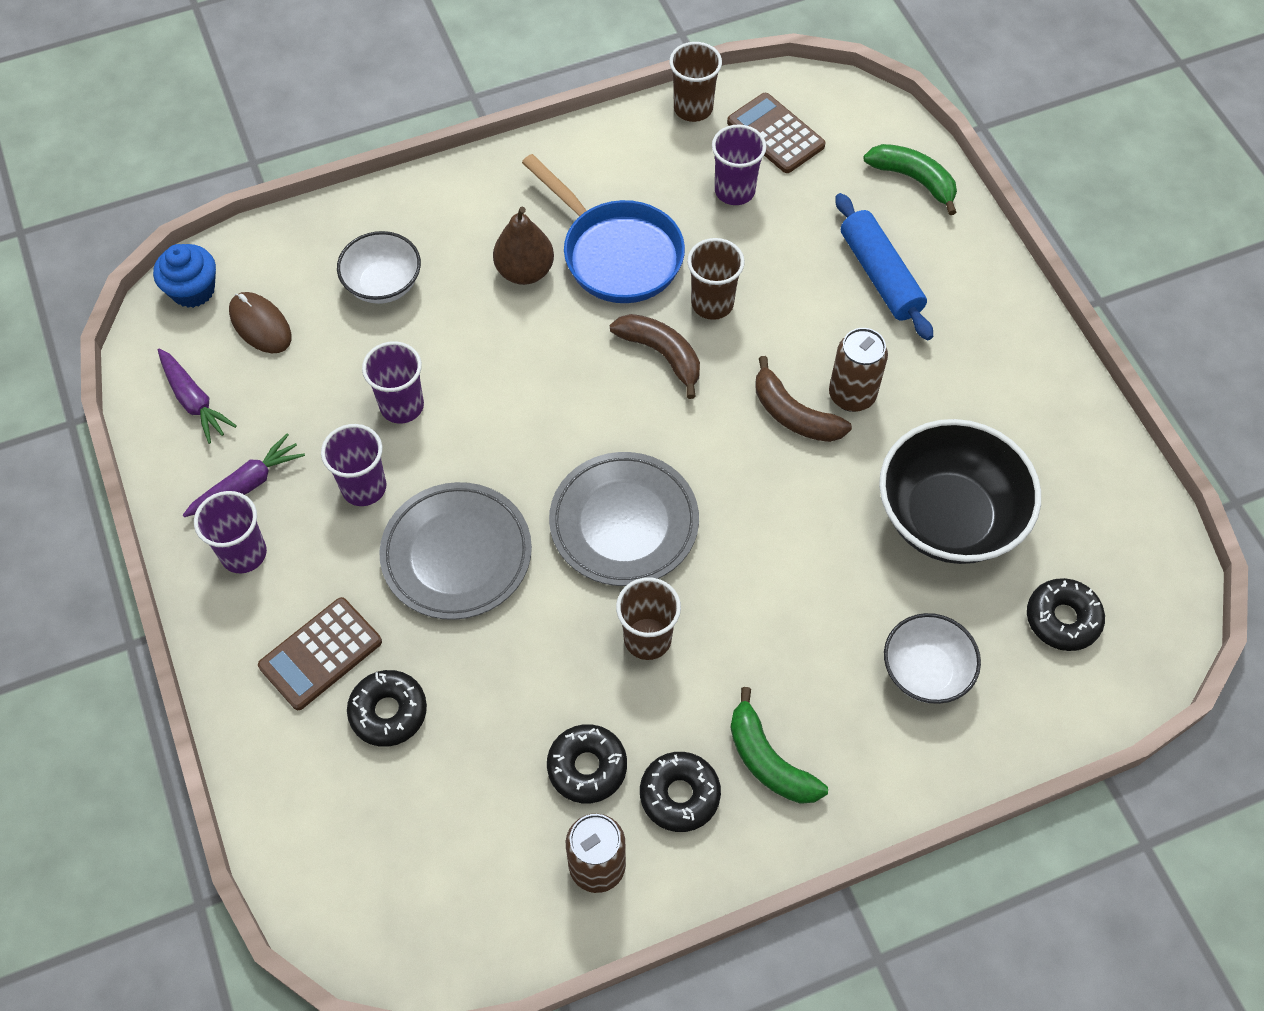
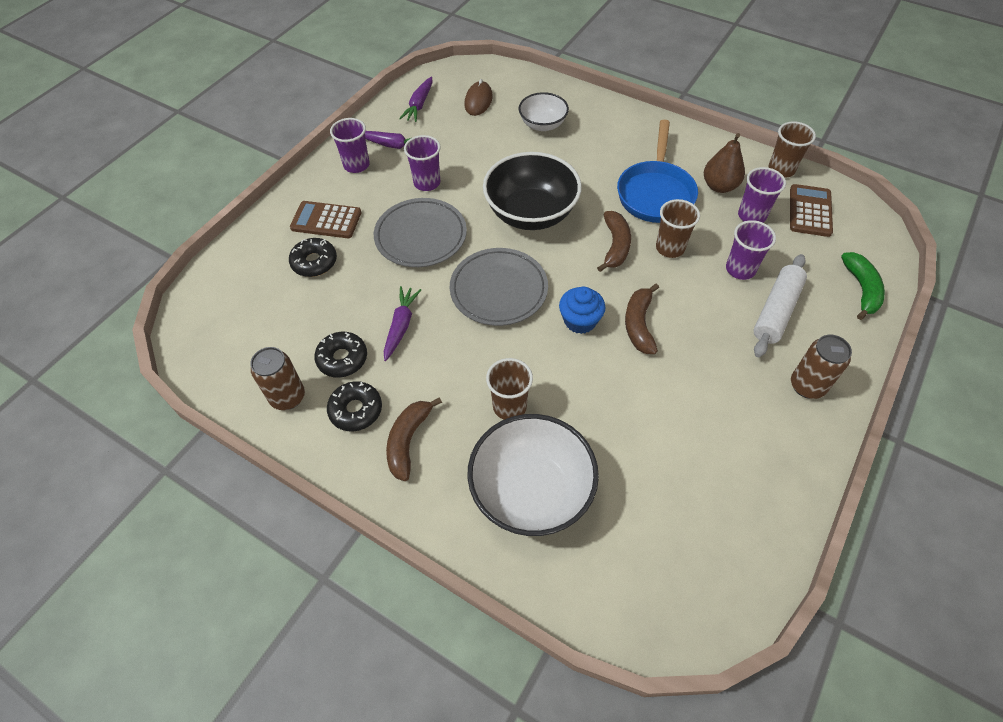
camera: 55 degrees right, 5 degrees down
blue cupcake [153,244,216,308] -> blue cupcake moved to [559,287,605,334]
purple cup [362,341,424,424] -> purple cup moved to [726,220,776,280]
brown pear [493,207,554,285] -> brown pear moved to [704,133,745,193]
brown cup [616,577,681,660] -> brown cup moved to [486,358,533,420]
green banana [730,687,828,804] -> brown banana [386,397,442,481]
brown can [829,328,888,412] -> brown can moved to [791,335,852,399]
blue rolling pin [836,193,933,340] -> white rolling pin [753,254,807,357]
black bowl [879,419,1041,564] -> black bowl moved to [483,152,582,230]
white bowl [884,613,981,704] -> white bowl [467,414,599,536], size x1.73
black donut [1027,578,1105,651] -> none
none -> purple carrot [384,286,421,361]

